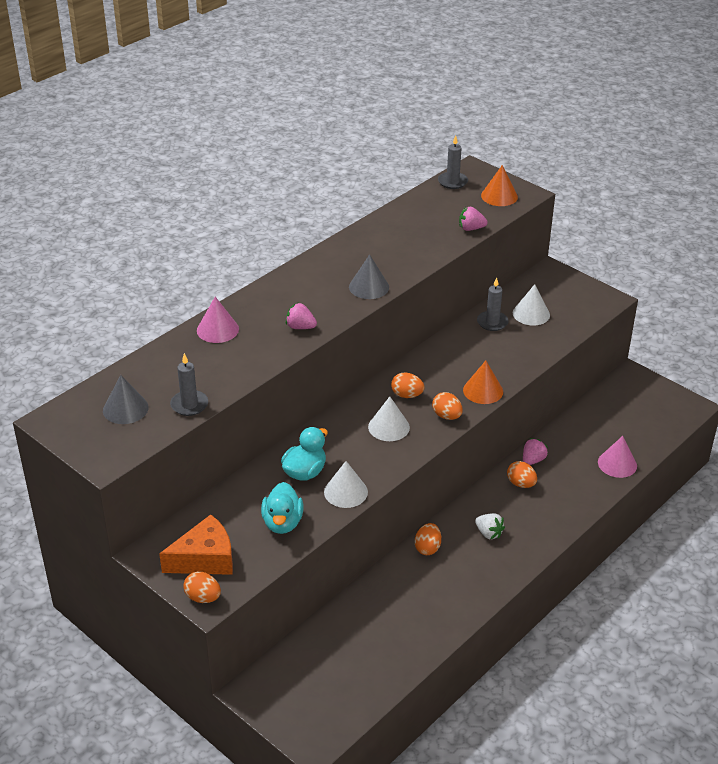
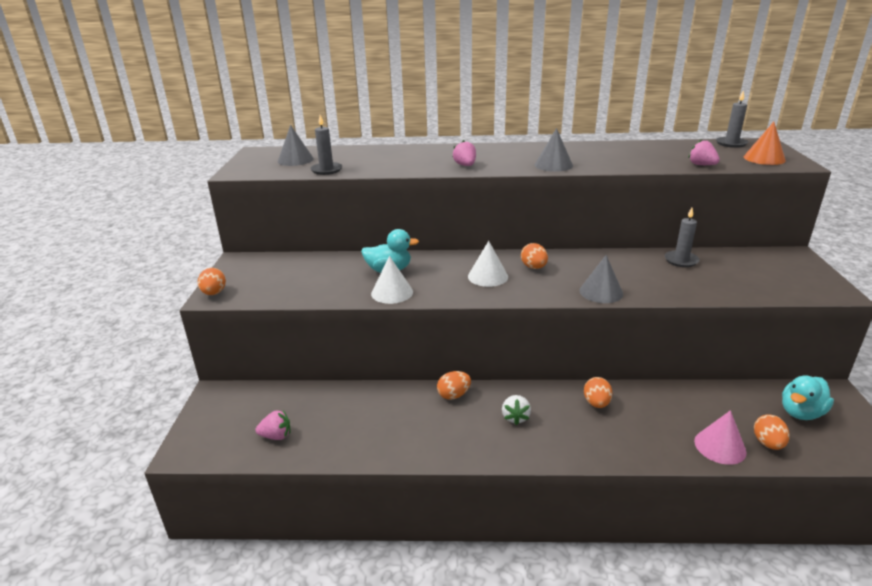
camera: 50 degrees right, 10 degrees down
orange cheese [159,514,233,575] -> none
pink cone [197,297,239,343] -> none
turquoise duck [261,482,303,534] -> turquoise duck moved to [782,375,834,420]
orange egg [432,392,463,420] -> orange egg moved to [754,414,790,450]
orange cone [463,361,503,404] -> grey cone [579,255,623,303]
white cone [513,284,550,325] -> none
pink strawberry [523,438,548,465] -> pink strawberry moved to [256,410,290,440]

